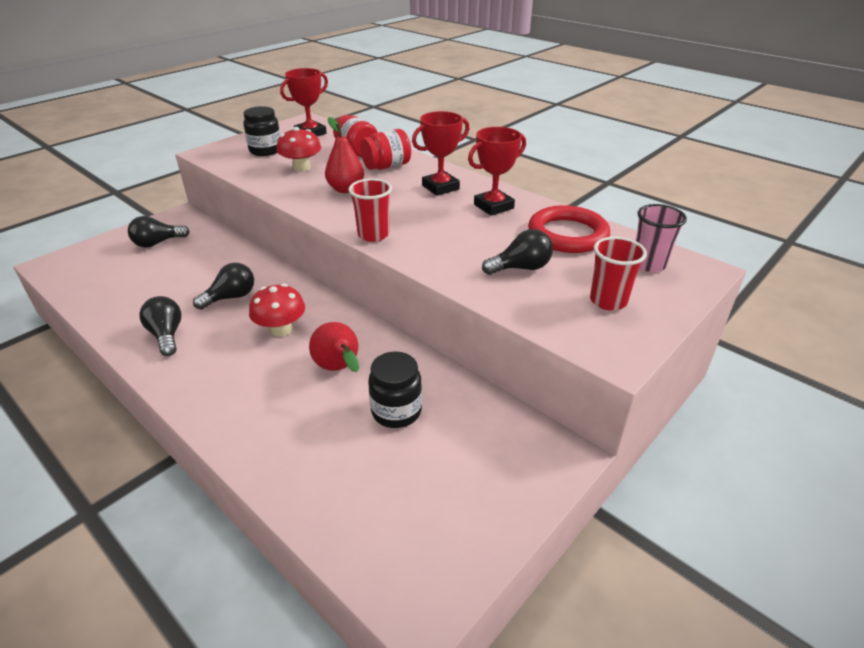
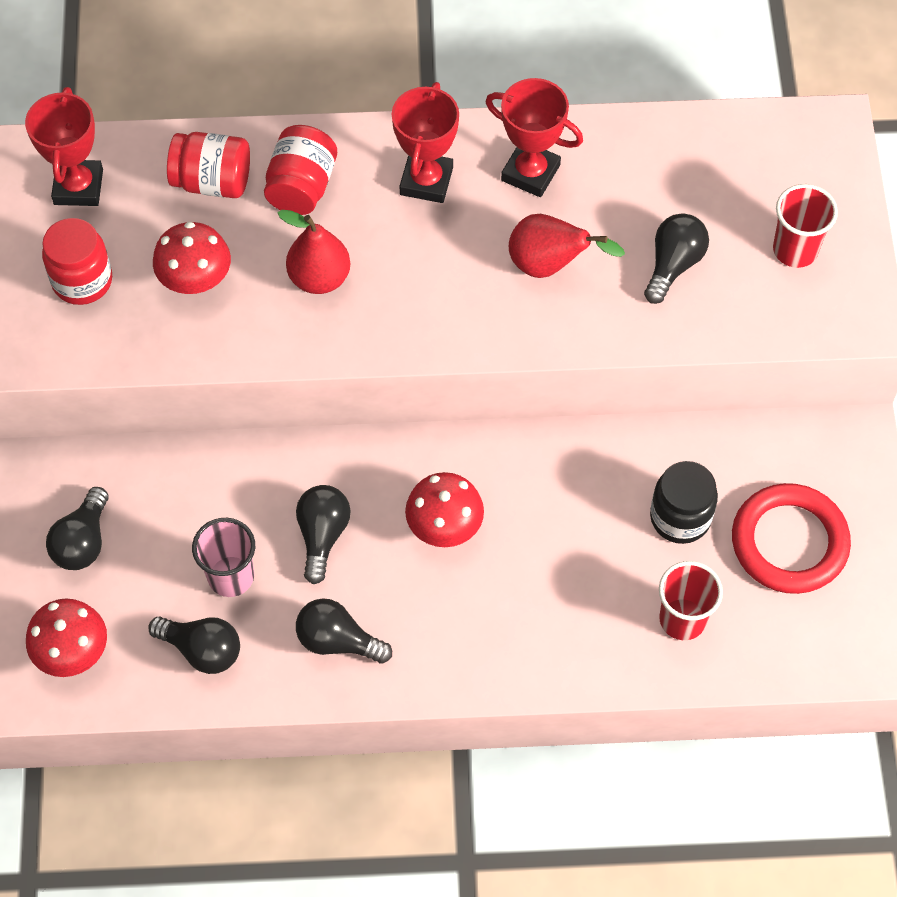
camera: 45 degrees left, 25 degrees up
black jar [243,106,280,156] -> red jar [42,218,112,305]
red pear [309,322,359,372] -> red pear moved to [509,214,625,278]
red cup [348,178,392,242] -> red cup moved to [659,561,723,640]
red trophy [468,127,526,216] -> red trophy turned 75 degrees counterclockwise [486,78,583,197]
red ring [528,205,610,253] -> red ring moved to [732,483,851,594]
pink cup [636,204,687,272] -> pink cup moved to [192,518,255,597]
none -> red mushroom [26,598,107,677]
none -> black light bulb [148,616,240,674]

